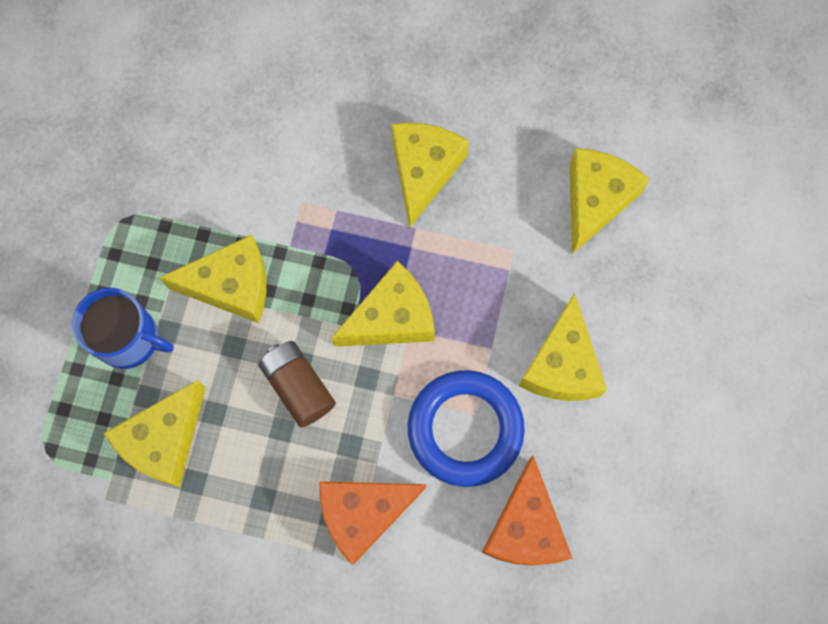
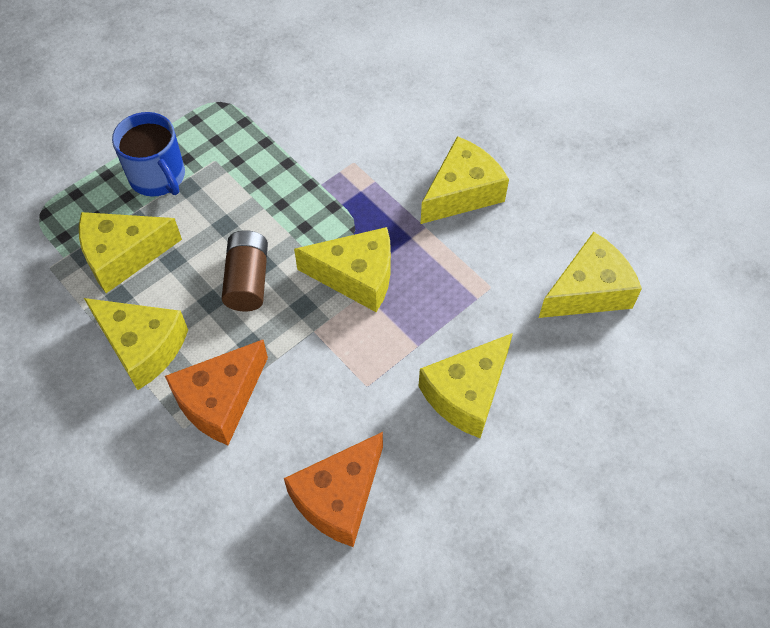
camera: 35 degrees right, 15 degrees down
yellow cheese [159,235,267,323] -> yellow cheese moved to [84,298,188,390]
orange cheese [319,481,427,565] -> orange cheese turned 60 degrees counterclockwise [165,340,268,445]
blue ring [408,370,525,487] -> none

